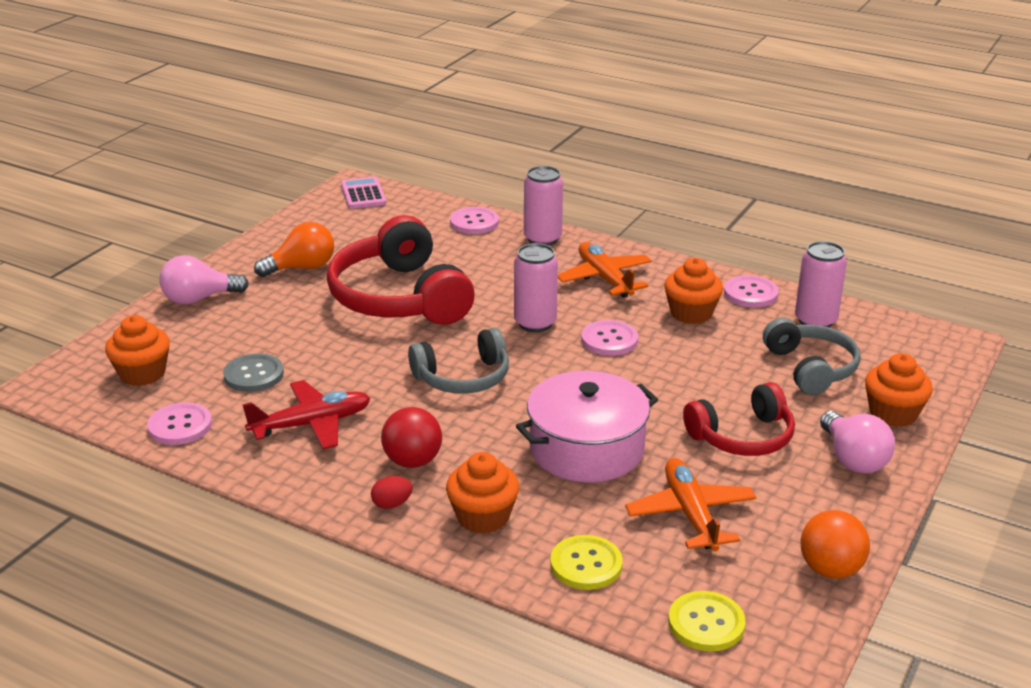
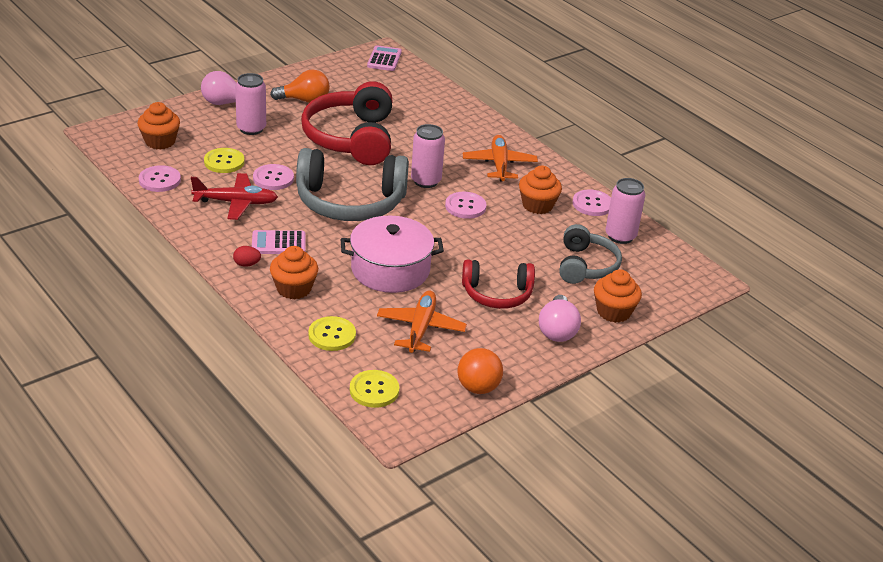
camera: 20 degrees right, 5 degrees up
grey button [223,353,284,392] -> yellow button [204,148,245,173]
red ball [381,407,442,468] -> pink calculator [252,230,306,254]
grey headphones [408,328,509,394] -> grey headphones [296,148,409,221], size x1.67
pink button [450,207,499,234] -> pink button moved to [253,164,294,190]
pink can [524,166,563,246] -> pink can moved to [235,73,266,135]

